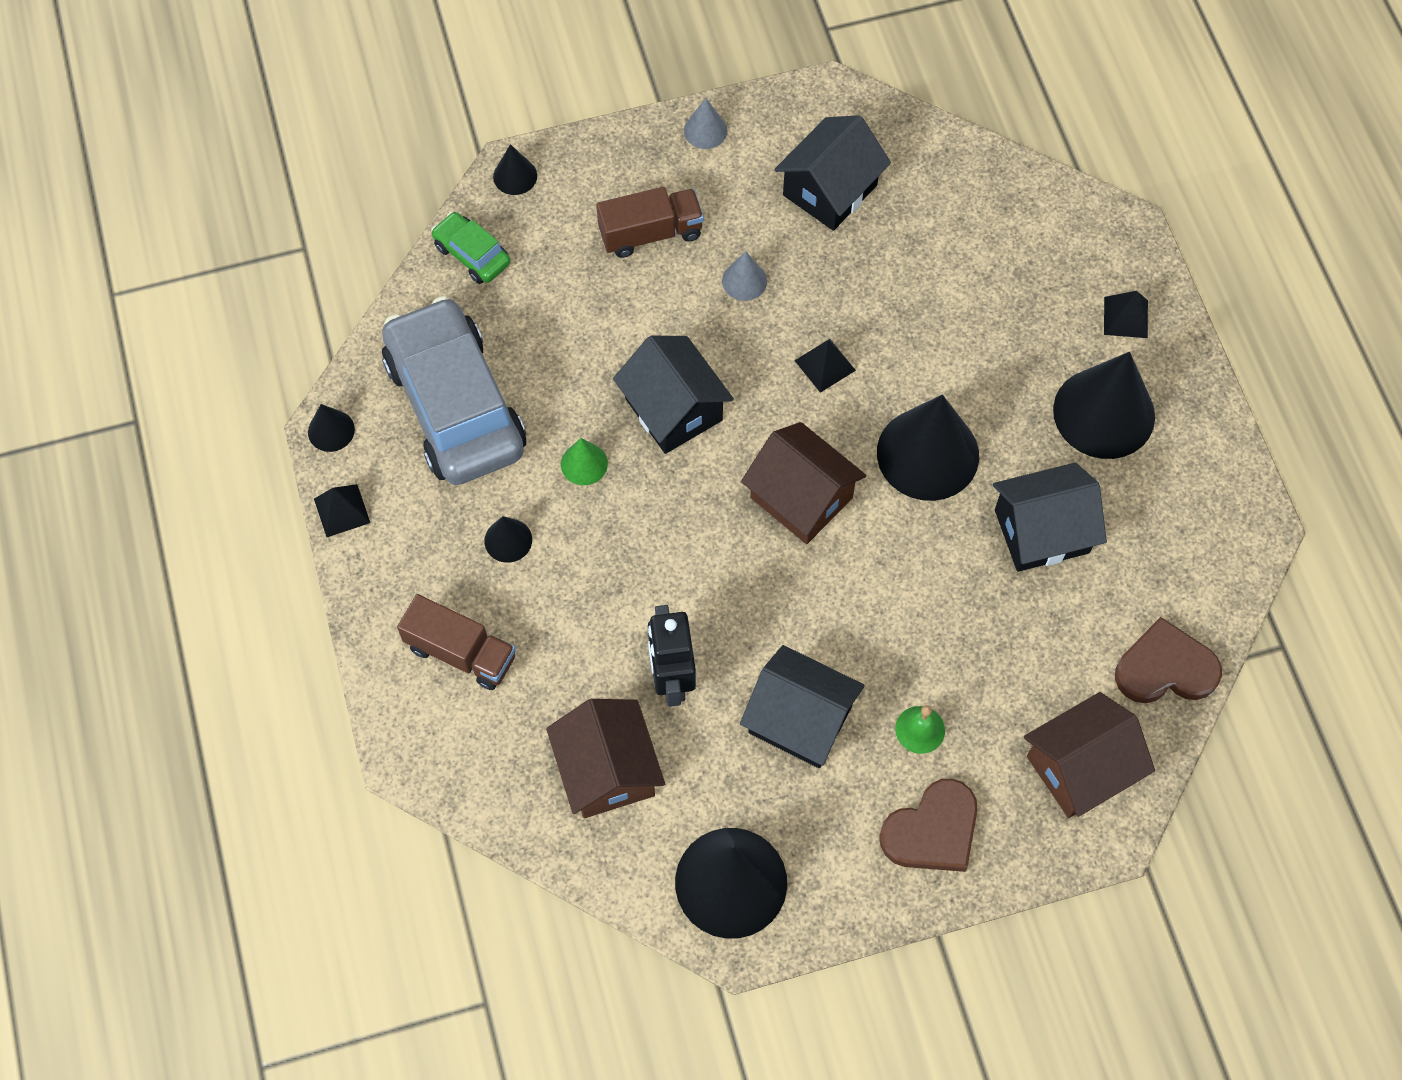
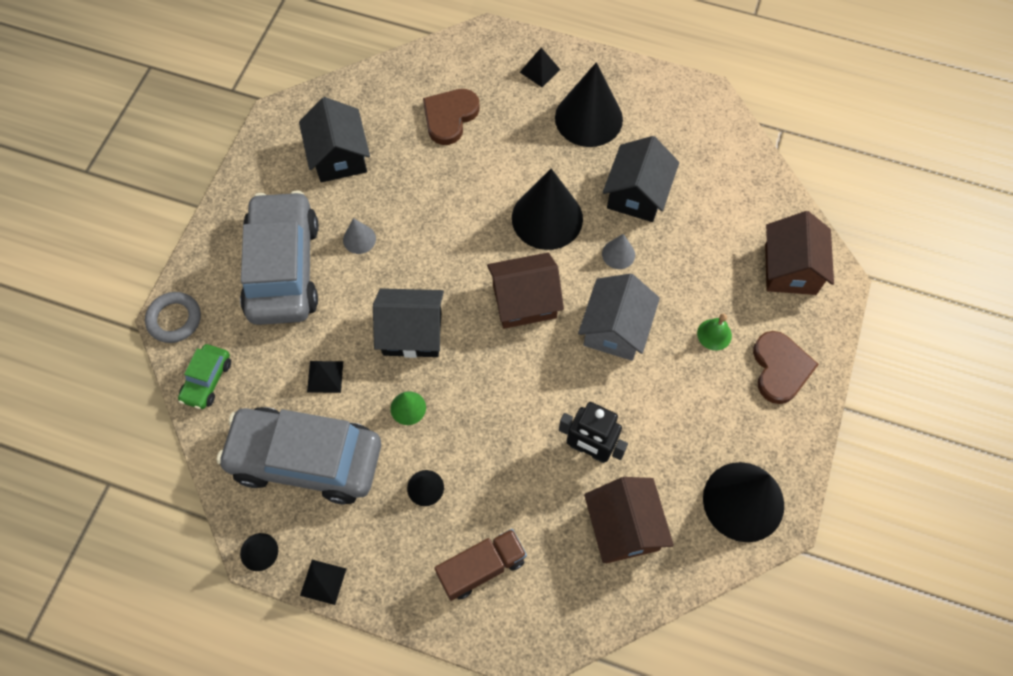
camera: 55 degrees left, 0 degrees up
green car [431,212,510,284] -> green car turned 60 degrees counterclockwise [178,344,231,409]
black cone [493,144,537,195] -> grey ring [145,292,201,343]
brown house [546,699,665,818] -> brown house turned 60 degrees clockwise [584,477,674,563]
brown truck [596,187,704,258] -> grey car [240,190,319,325]
grey cone [684,98,727,149] -> grey cone moved to [602,234,635,269]
black house [740,645,865,768] -> none
black pyramid [795,339,856,393] -> black pyramid moved to [307,361,343,393]
brown heart [1115,617,1222,703] -> brown heart moved to [423,89,480,145]
none -> grey house [578,273,660,361]

